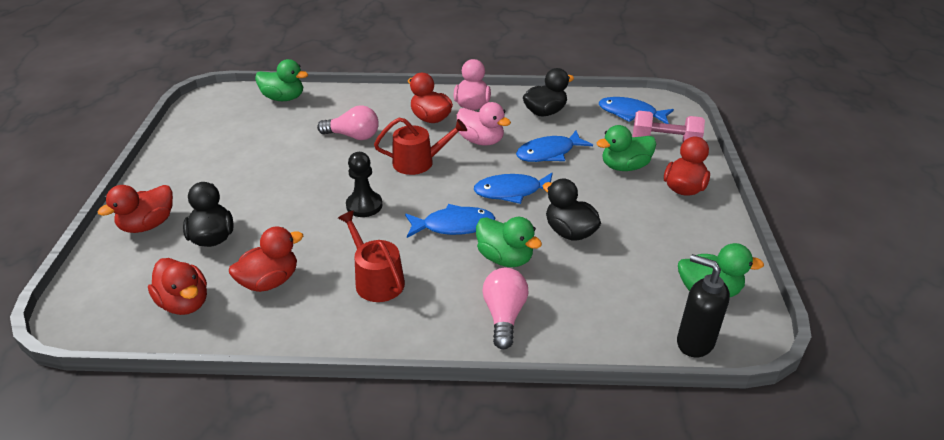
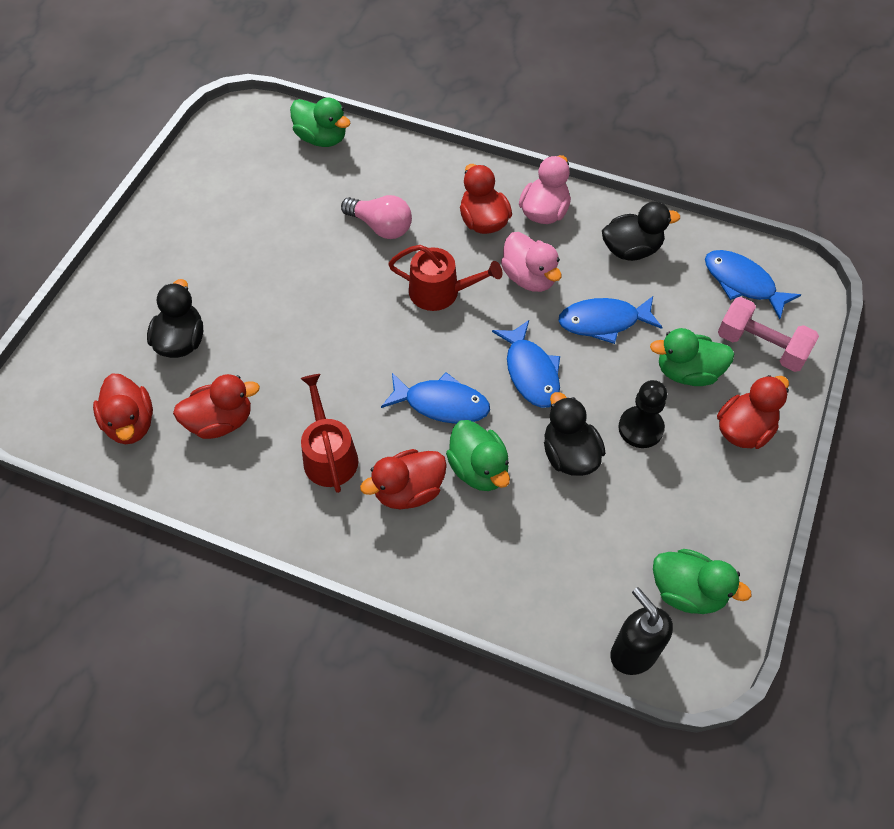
camera: 20 degrees right, 20 degrees up
red duck [98,185,173,233] -> red duck moved to [360,449,447,509]
black pawn [346,152,382,217] -> black pawn moved to [618,380,667,448]
blue fish [474,173,552,204] -> blue fish turned 120 degrees counterclockwise [492,320,560,408]
pink light bulb [482,268,528,350] -> none

